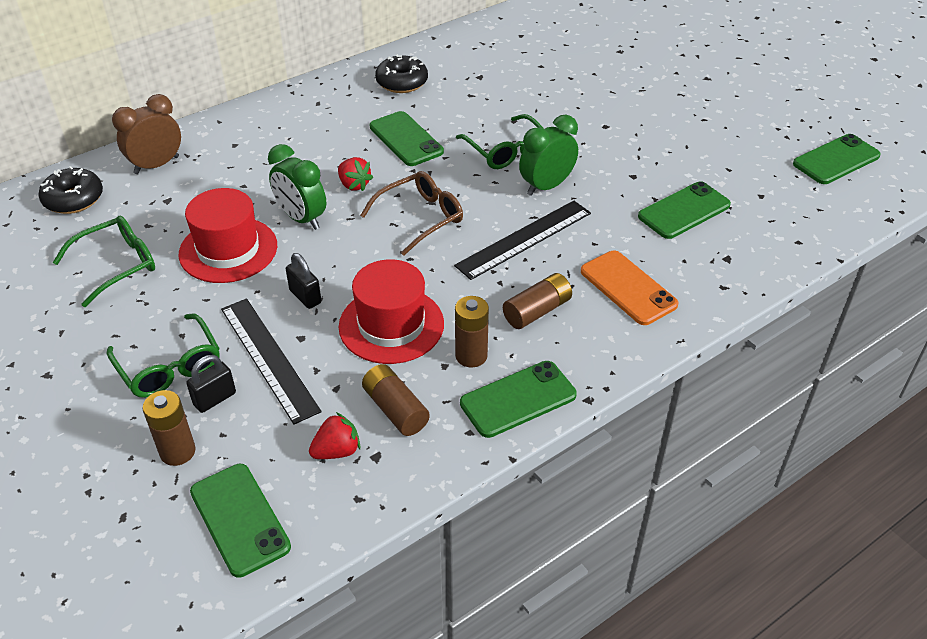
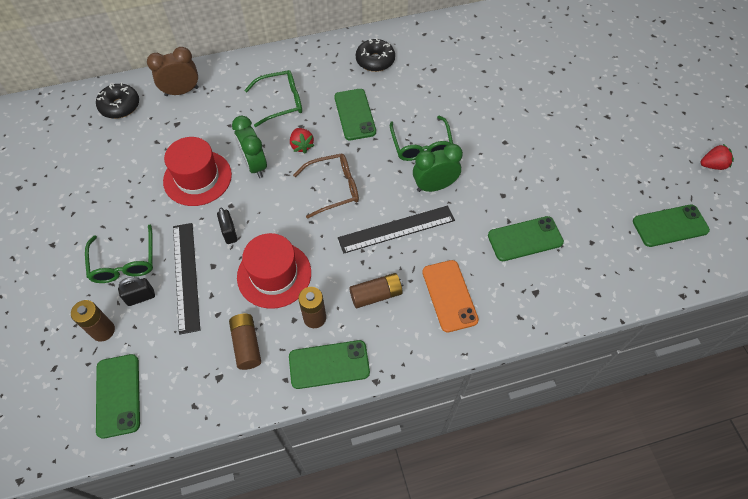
camera: 20 degrees right, 15 degrees up
green glasses [53,216,155,307] -> green glasses moved to [244,70,302,127]
red strawberry [309,412,360,459] -> red strawberry moved to [700,144,734,170]

